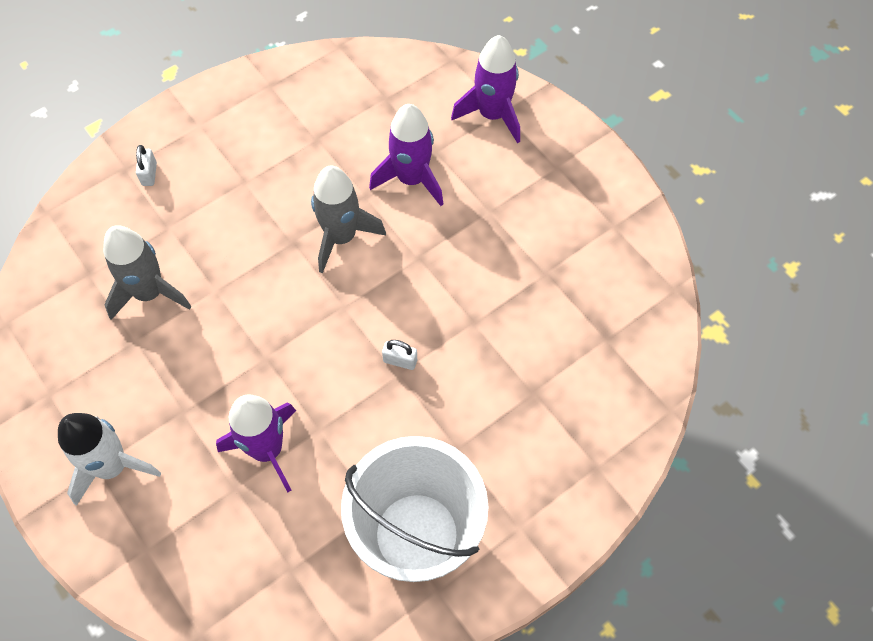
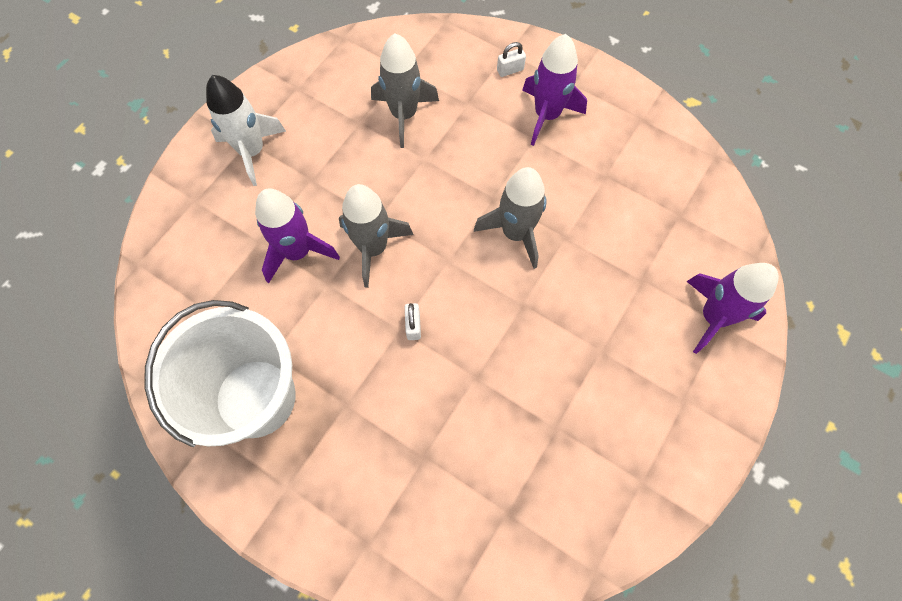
camera: 70 degrees right, 5 degrees up
purple rocket [369,104,443,206] -> purple rocket moved to [522,34,587,146]
none -> grey rocket [339,184,413,288]

